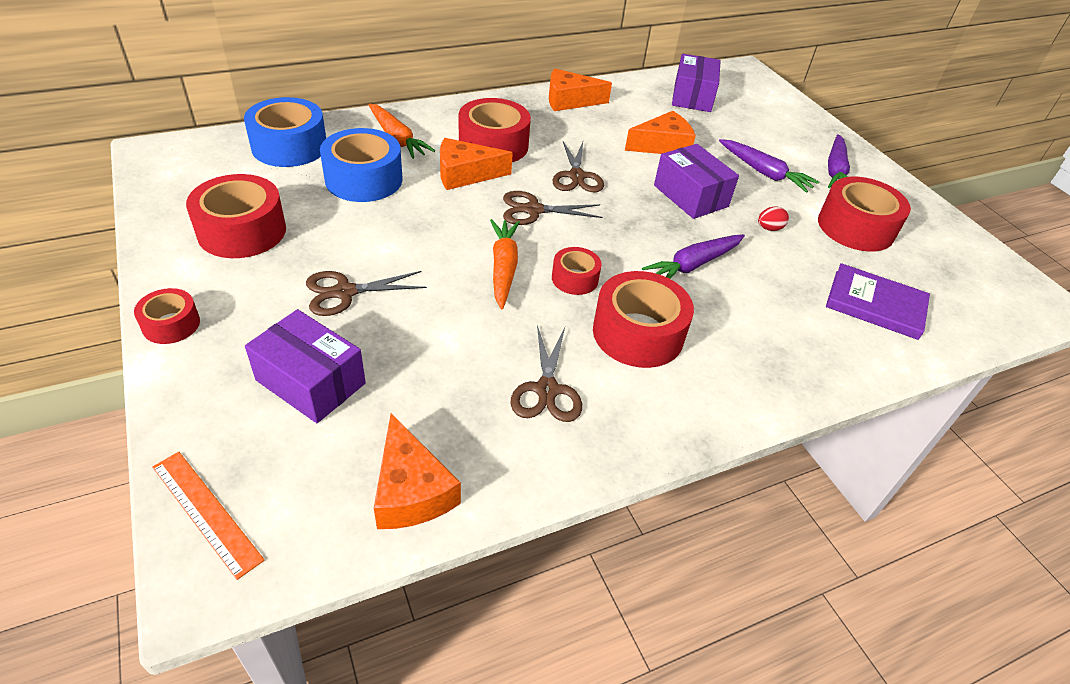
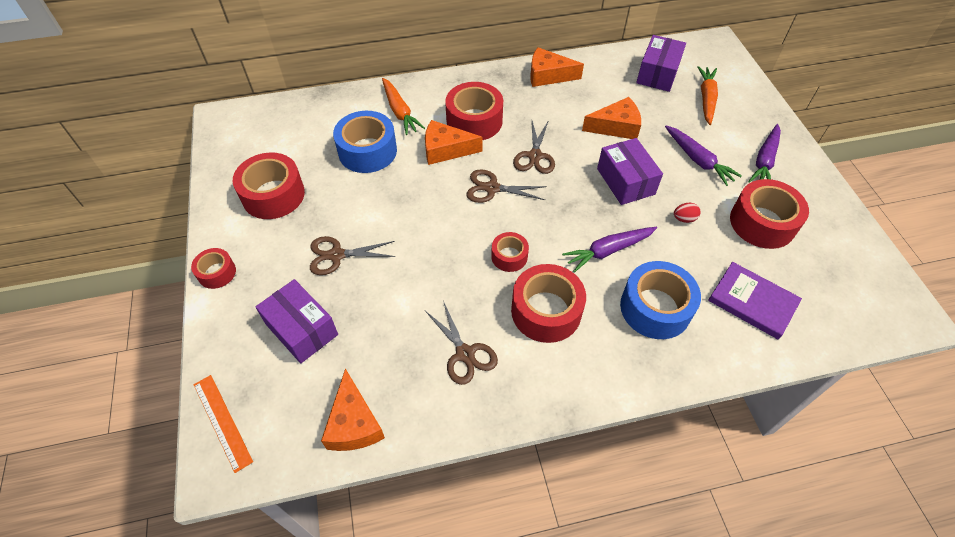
camera: 15 degrees right, 10 degrees up
blue tape [244,97,326,167] -> blue tape moved to [620,261,701,339]
orange carrot [490,219,520,309] -> orange carrot moved to [697,66,718,125]
brown scissors [510,325,582,422] -> brown scissors turned 45 degrees counterclockwise [425,301,498,385]

